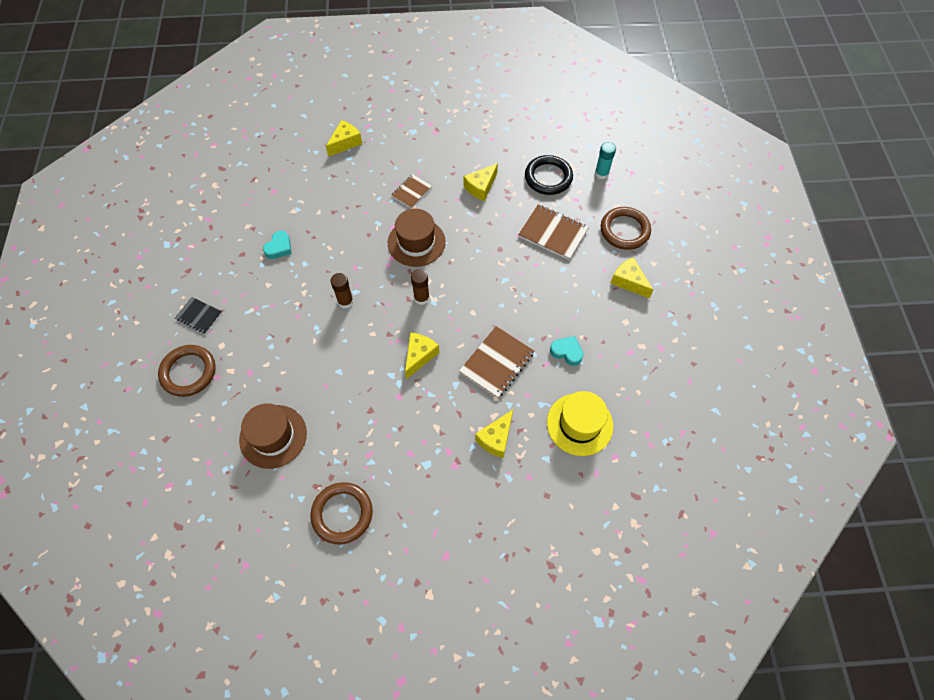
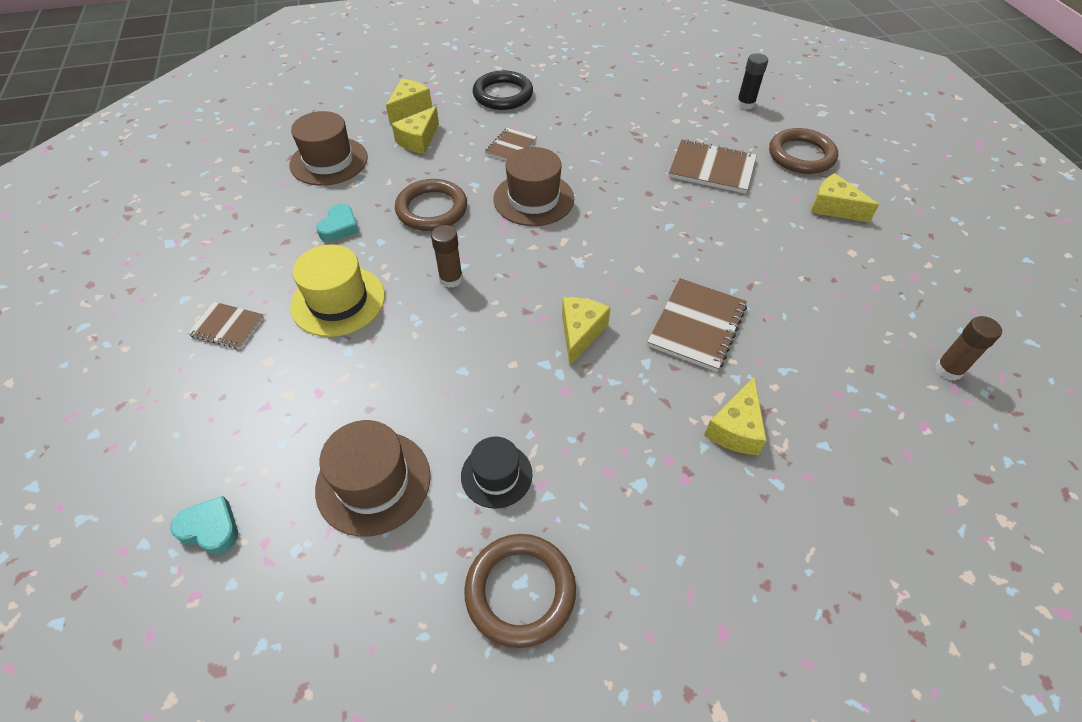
camera: 10 degrees left, 10 degrees down
brown ring [158,345,216,397] -> brown ring moved to [395,179,467,231]
black notebook [175,297,222,334] -> brown notebook [188,302,264,349]
brown glue stick [411,269,430,305] -> brown glue stick moved to [935,316,1002,381]
yellow cheese [464,163,498,201] -> yellow cheese moved to [392,106,439,154]
black ring [525,155,573,195] -> black ring moved to [473,71,533,110]
yellow hat [547,391,613,456] -> yellow hat moved to [290,245,385,337]
turquoise heart [550,336,583,366] -> turquoise heart moved to [170,496,238,555]
turquoise glue stick [595,142,616,179] -> black glue stick [736,53,768,109]
none -> brown hat [290,111,368,186]
none -> black hat [461,437,533,509]

